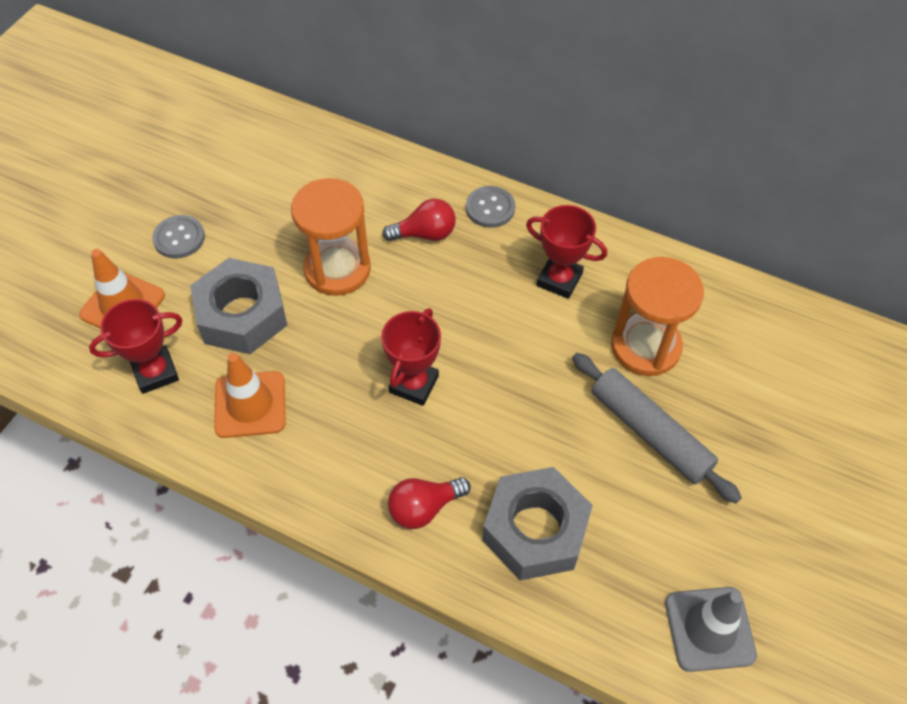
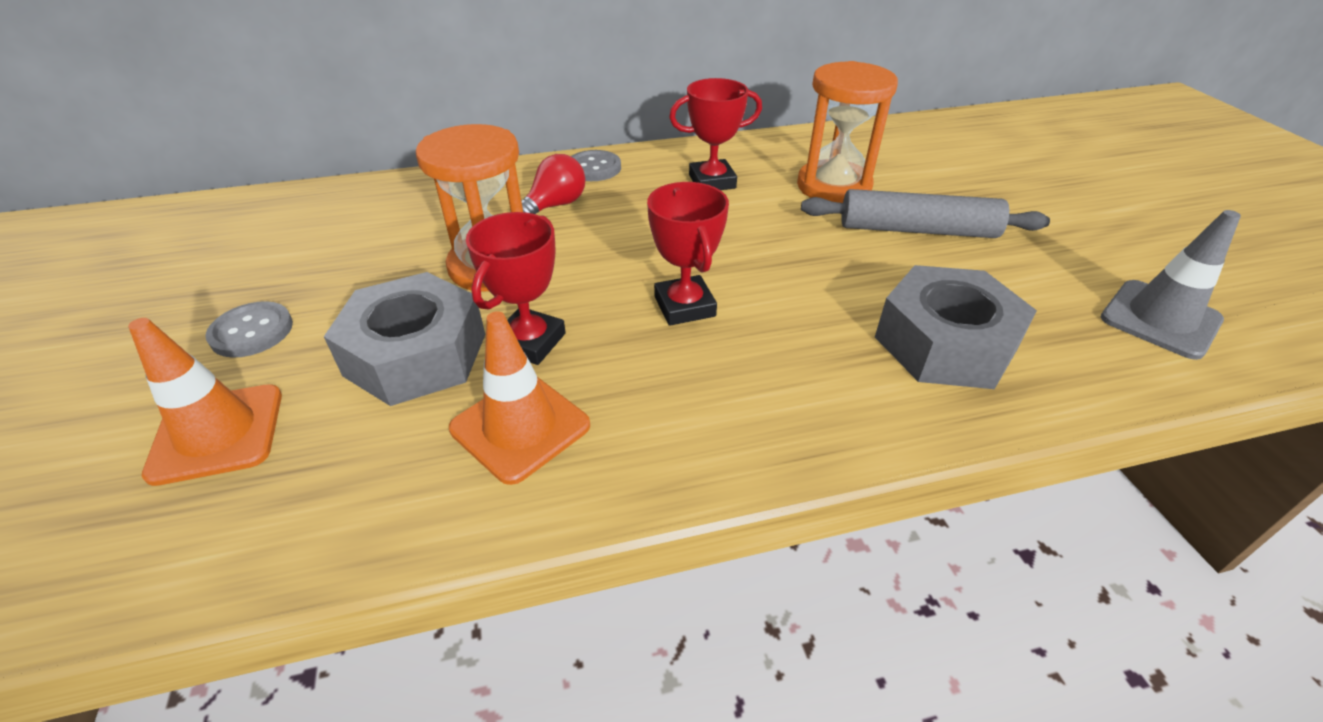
camera: 40 degrees left, 15 degrees down
red trophy [89,299,182,394] -> red trophy moved to [466,212,566,365]
red light bulb [388,477,471,529] -> none

